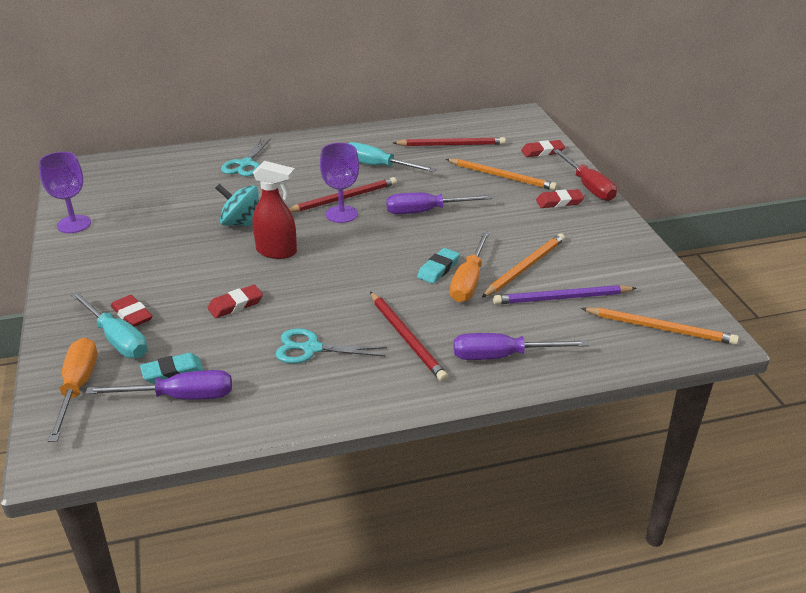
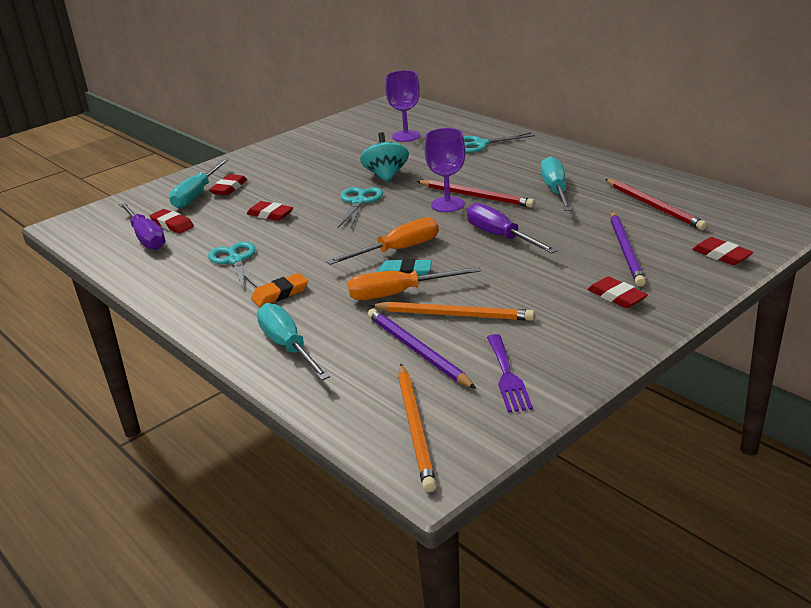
camera: 65 degrees right, 5 degrees down
purple goblet [38,152,91,233] -> purple goblet moved to [385,70,420,142]
orange screwdriver [48,338,97,442] -> orange screwdriver moved to [326,217,439,265]
turquoise eraser [140,353,204,384] -> red eraser [150,209,194,234]
red spray bottle [252,161,297,259] -> turquoise scissors [338,187,383,230]
red pencil [370,292,448,382] -> orange eraser [251,273,308,307]
orange pencil [446,159,557,190] -> purple pencil [610,211,646,286]
purple screwdriver [454,333,589,360] -> turquoise screwdriver [257,303,330,380]
red screwdriver [553,149,617,201] -> none
none -> purple fork [487,334,533,413]

